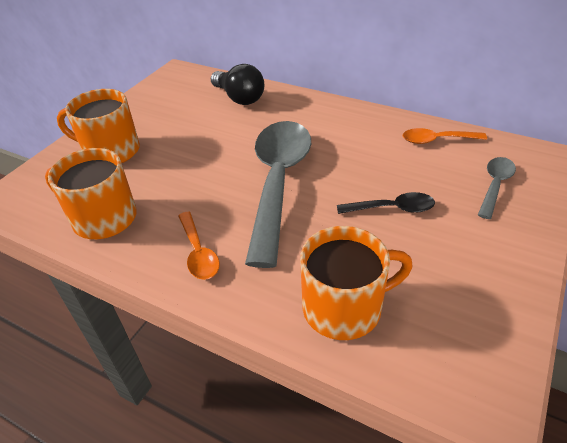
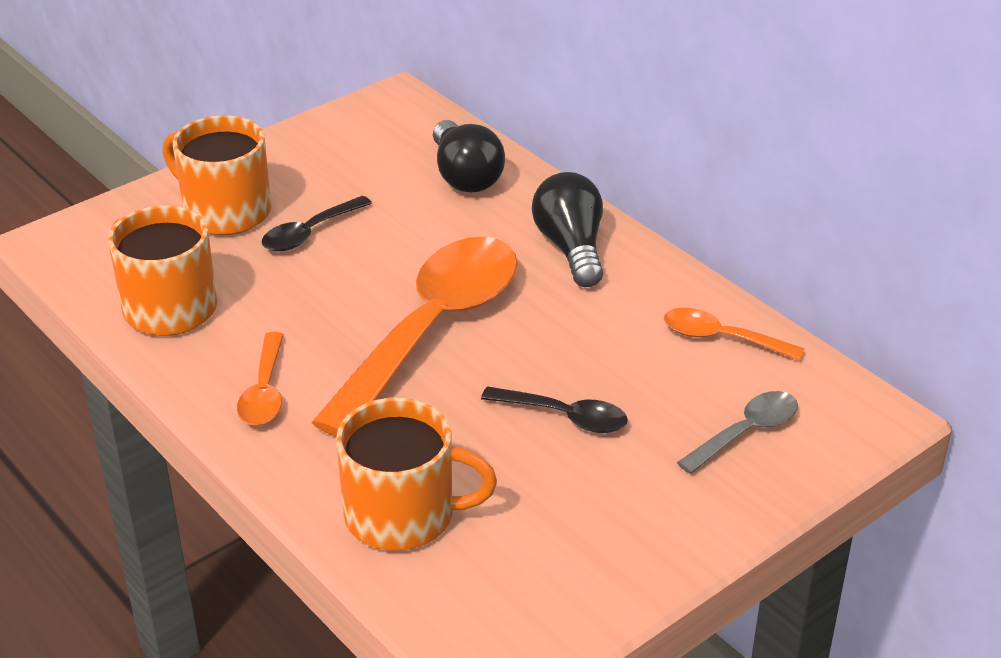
camera: 20 degrees right, 5 degrees down
grey spoon [245,121,311,268] -> orange spoon [311,237,518,437]
none -> black spoon [262,196,372,252]
none -> black light bulb [532,172,603,287]

